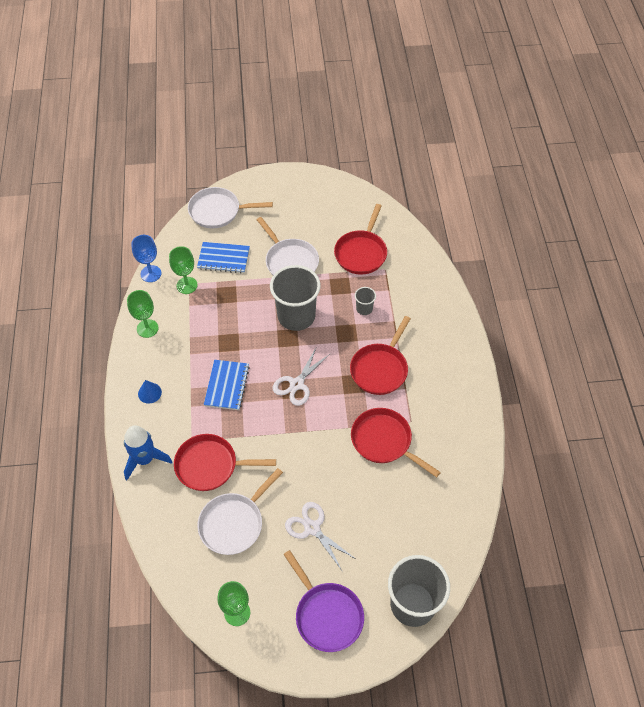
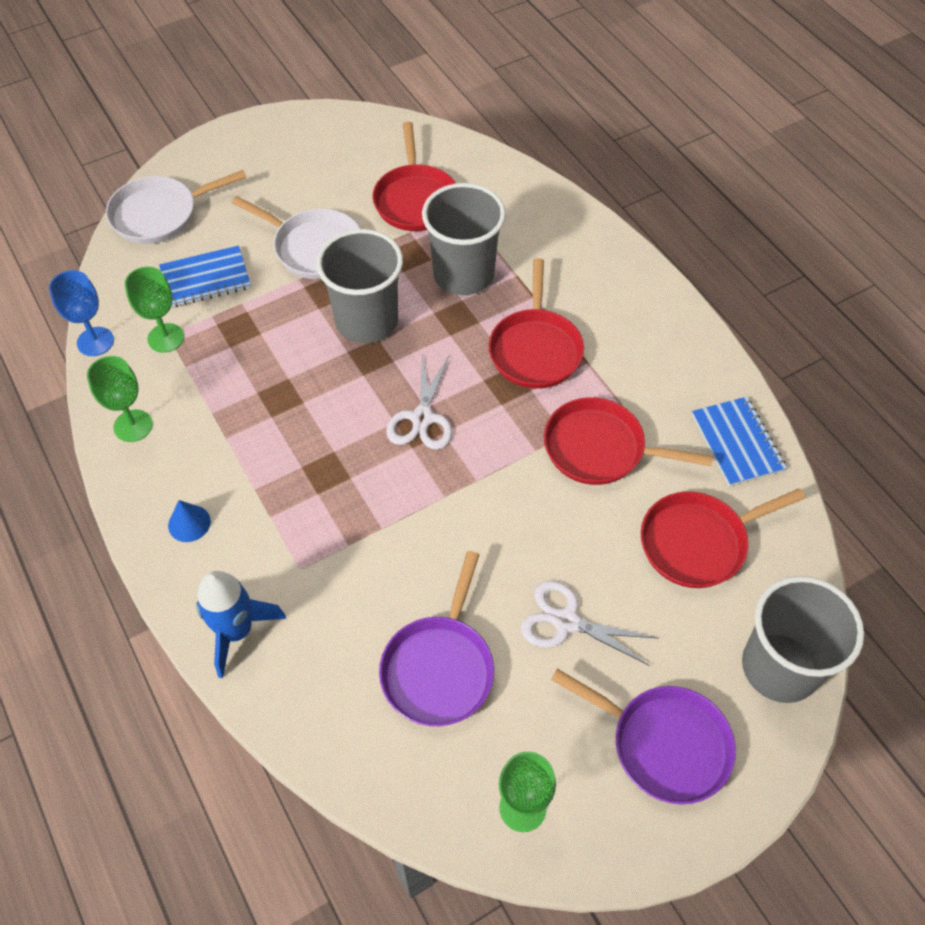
camera: 25 degrees left, 0 degrees up
red pan [174,434,276,491] -> red pan moved to [641,488,805,588]
white pan [198,468,283,555] -> purple pan [379,551,494,726]
blue notebook [204,360,250,410] -> blue notebook moved to [692,397,787,486]
grey cup [355,287,376,315] -> grey cup [422,183,506,295], size x2.26

